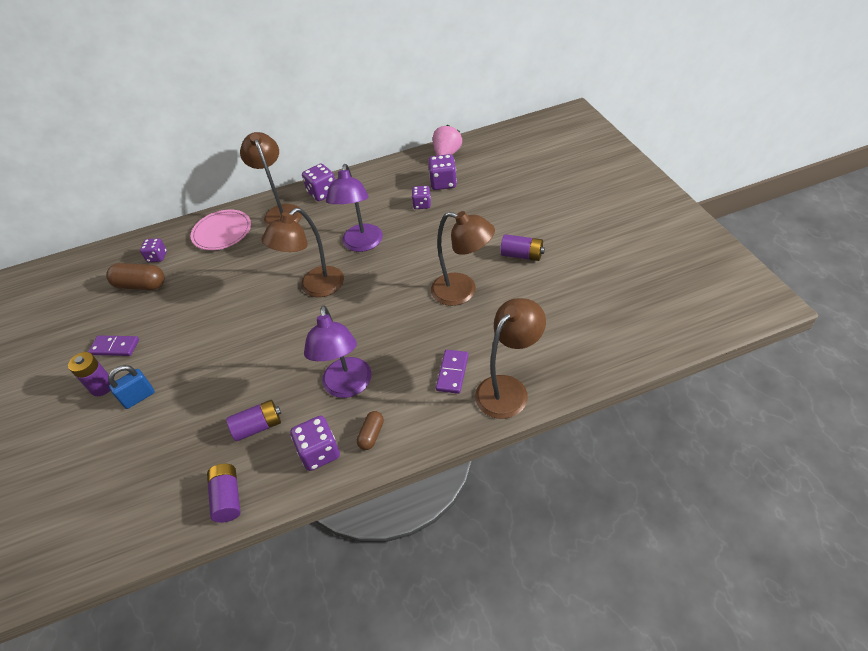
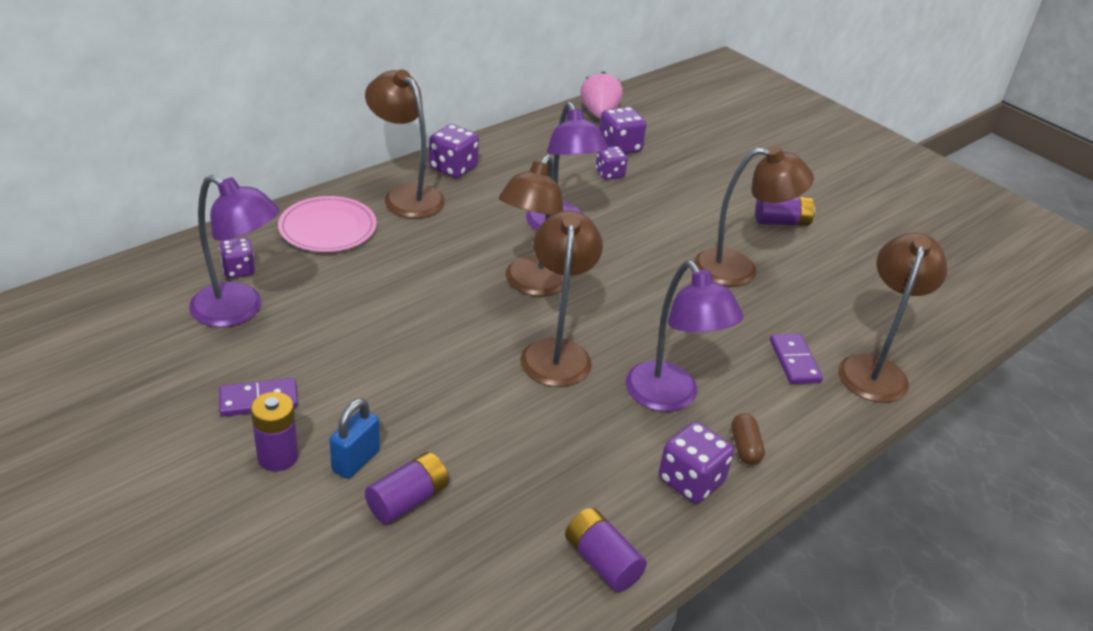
camera: 30 degrees left, 10 degrees down
brown capsule [106,263,165,290] -> purple lamp [189,175,279,327]
purple battery [227,400,281,441] -> purple battery moved to [365,452,449,524]
none -> brown lamp [520,211,603,387]

